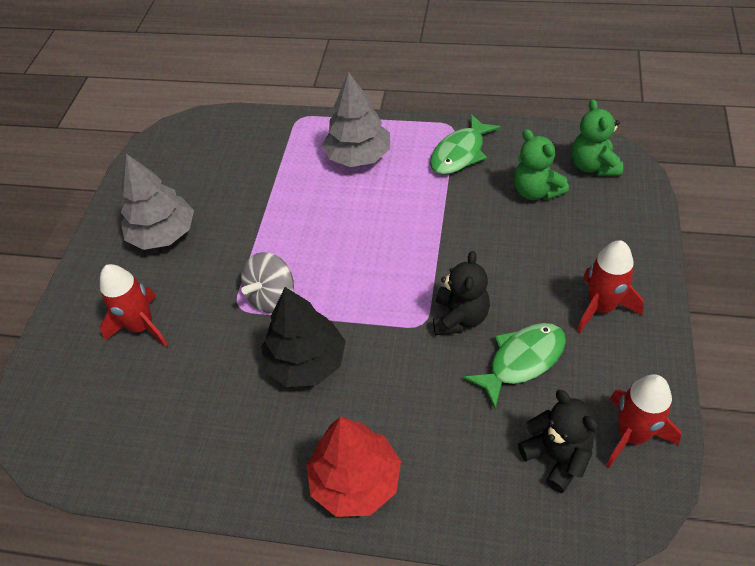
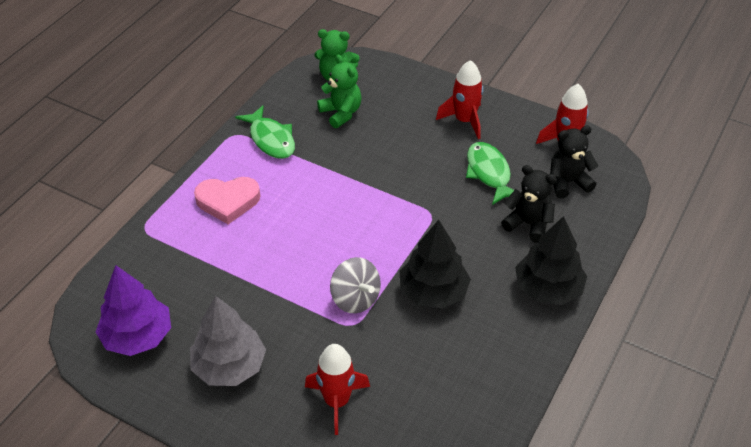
camera: 75 degrees left, 5 degrees down
red tree [306,417,401,517] -> black tree [515,216,587,305]
grey tree [322,71,390,167] -> pink heart [194,177,260,224]
black teddy bear [433,251,490,335] -> black teddy bear moved to [501,165,557,243]
green teddy bear [514,129,569,200] -> green teddy bear turned 105 degrees counterclockwise [317,55,362,128]
none -> purple tree [96,265,171,356]

